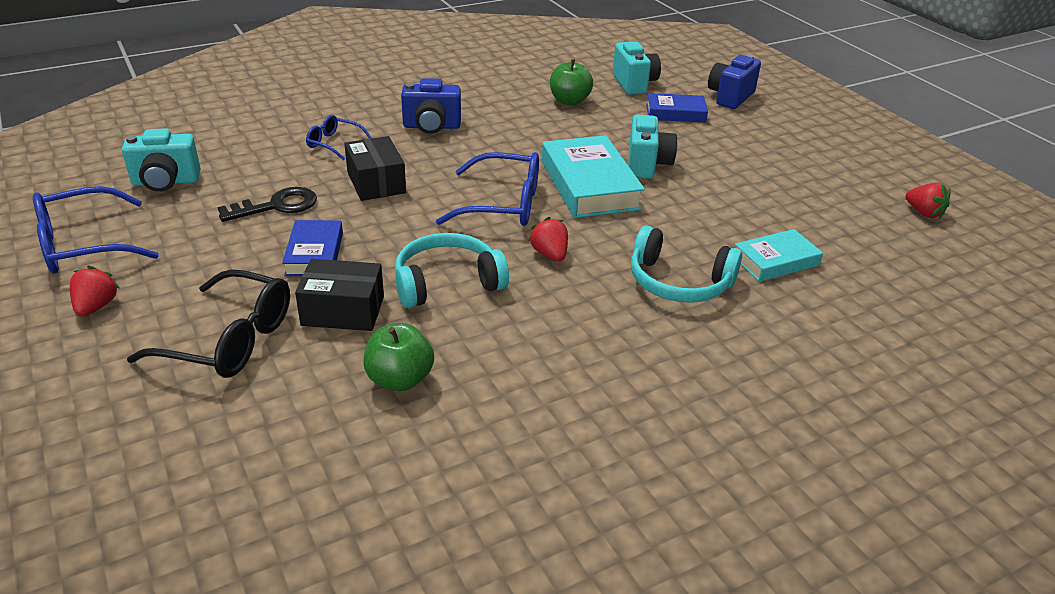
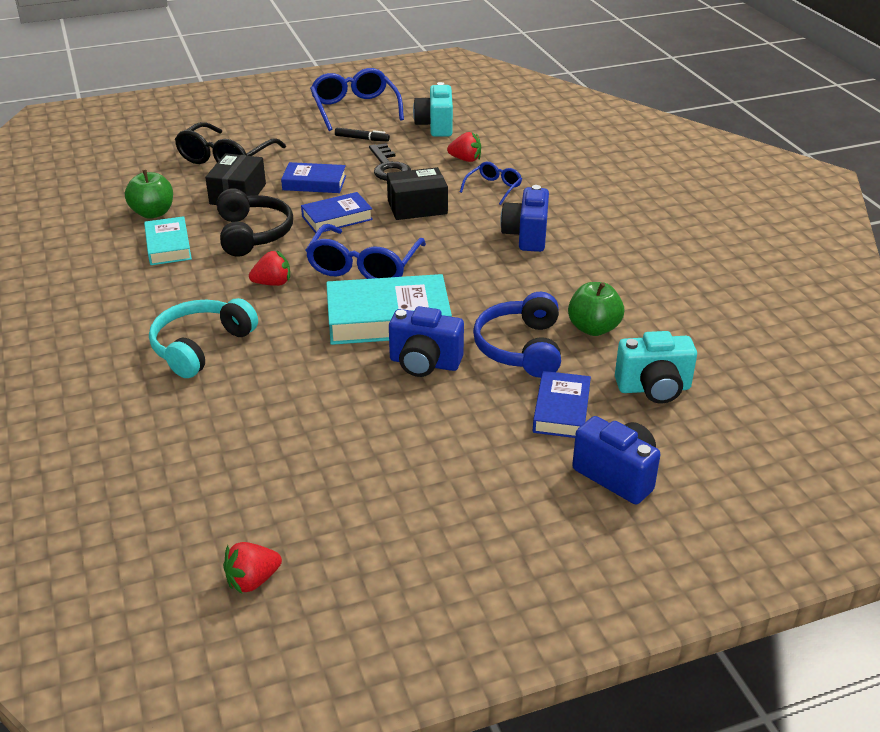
camera: 100 degrees right, 0 degrees up
red strawberry [70,266,119,316] -> red strawberry moved to [447,132,481,162]
turquoise headphones [395,233,509,308] -> black headphones [217,188,293,257]
turquoise camera [628,114,677,179] -> blue camera [389,306,464,377]
turquoise book [735,229,823,282] -> turquoise book moved to [144,216,192,265]
none -> blue book [301,192,373,233]
none -> black marker [335,128,390,141]
none -> blue headphones [473,292,561,378]

